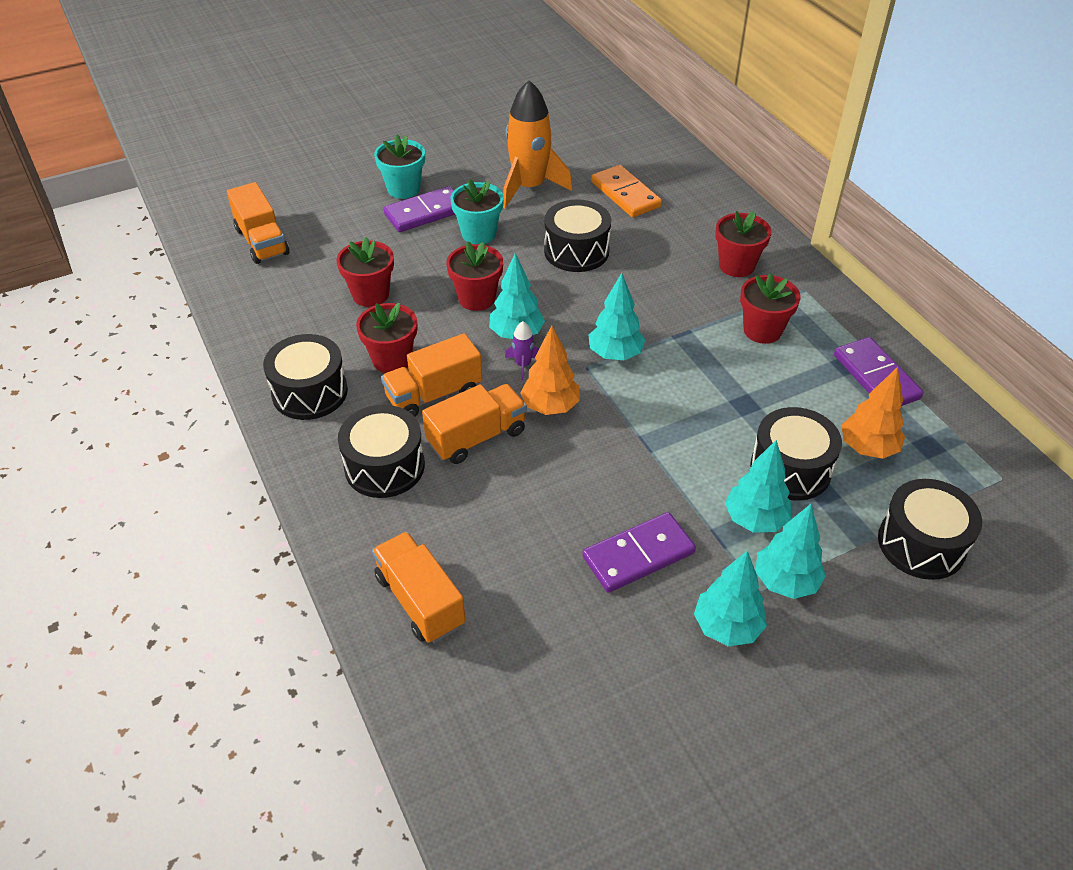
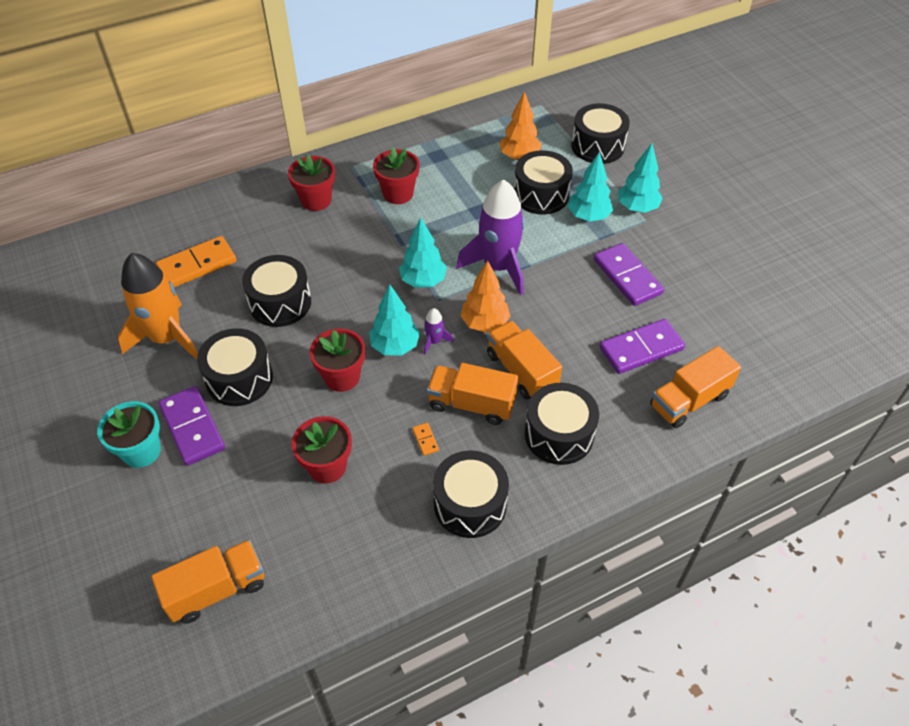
camera: 90 degrees left, 5 degrees up
red flower pot [356,303,417,373] -> orange domino [412,423,439,456]
orange truck [381,333,482,417] -> orange truck turned 135 degrees clockwise [427,363,518,425]
turquoise flower pot [450,179,504,244] -> black drum [197,328,273,406]
turquoise tree [694,551,767,646] -> none
purple domino [834,337,924,406] -> purple domino moved to [599,319,685,374]
none -> purple rocket [456,179,525,295]

